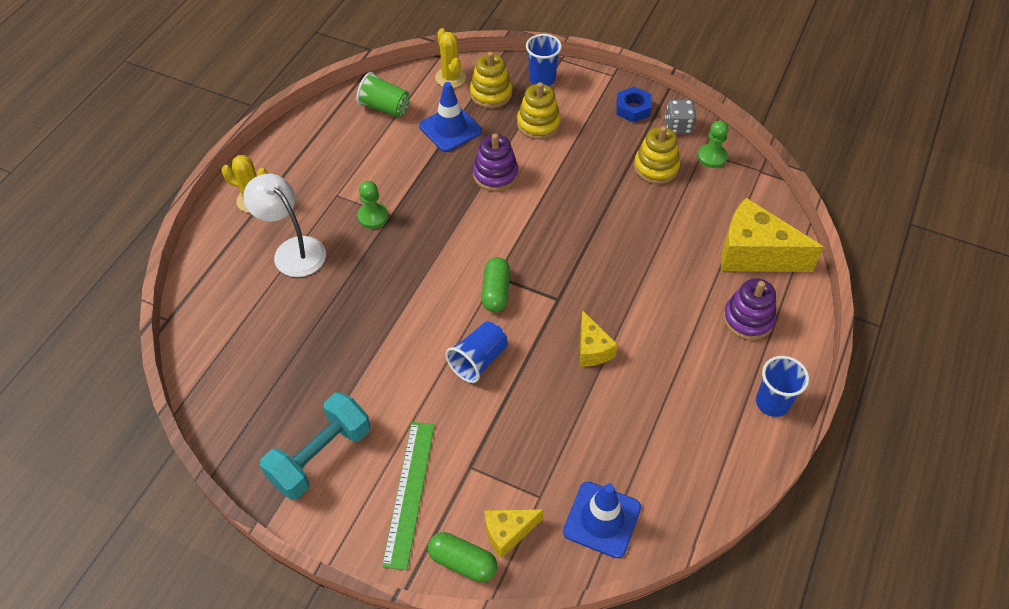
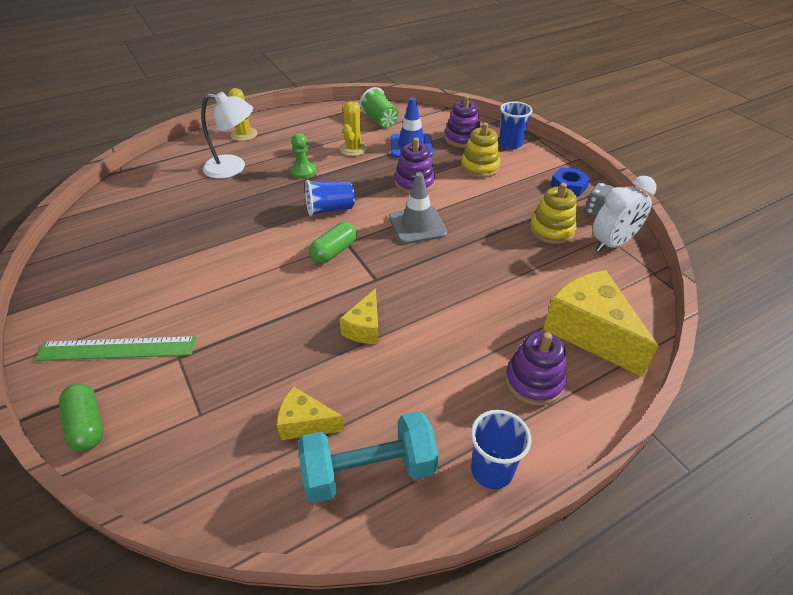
camera: 35 degrees right, 10 degrees down
white lamp [243,174,326,277] -> white lamp turned 105 degrees clockwise [201,91,253,179]
turquoise dumbbell [260,392,370,500] -> turquoise dumbbell moved to [298,411,439,503]
green ruler [382,422,435,570] -> green ruler turned 45 degrees clockwise [35,336,196,361]
yellow cactus [435,28,466,88] -> yellow cactus moved to [340,102,367,156]
blue cup [445,322,508,383] -> blue cup moved to [305,179,355,216]
yellow stacking toy [470,52,512,108] -> purple stacking toy [444,95,480,148]
yellow cheese [485,509,544,559] -> yellow cheese moved to [277,386,344,440]
blue traffic cone [563,482,641,558] -> none
green pawn [698,121,728,168] -> white clock [593,176,656,252]
none -> grey traffic cone [389,172,447,244]

